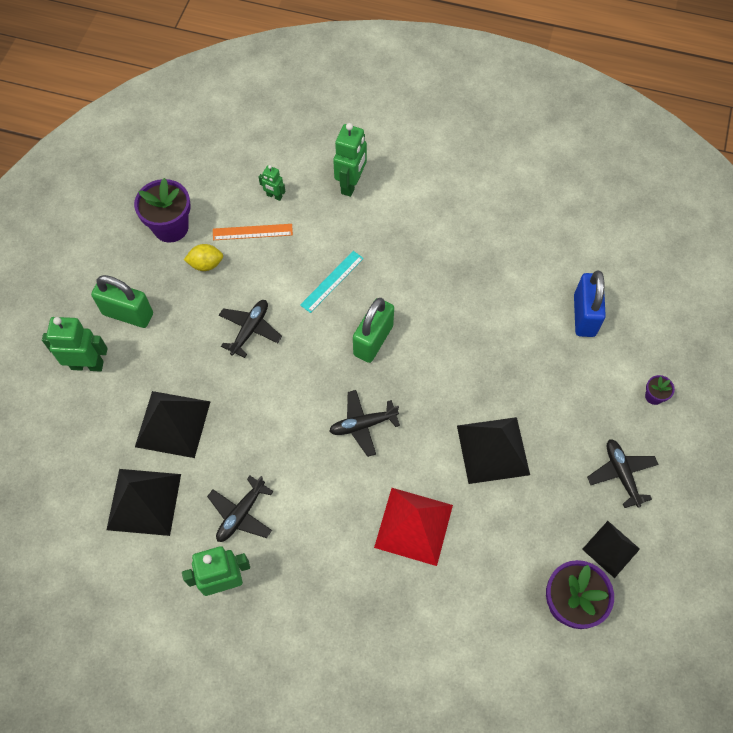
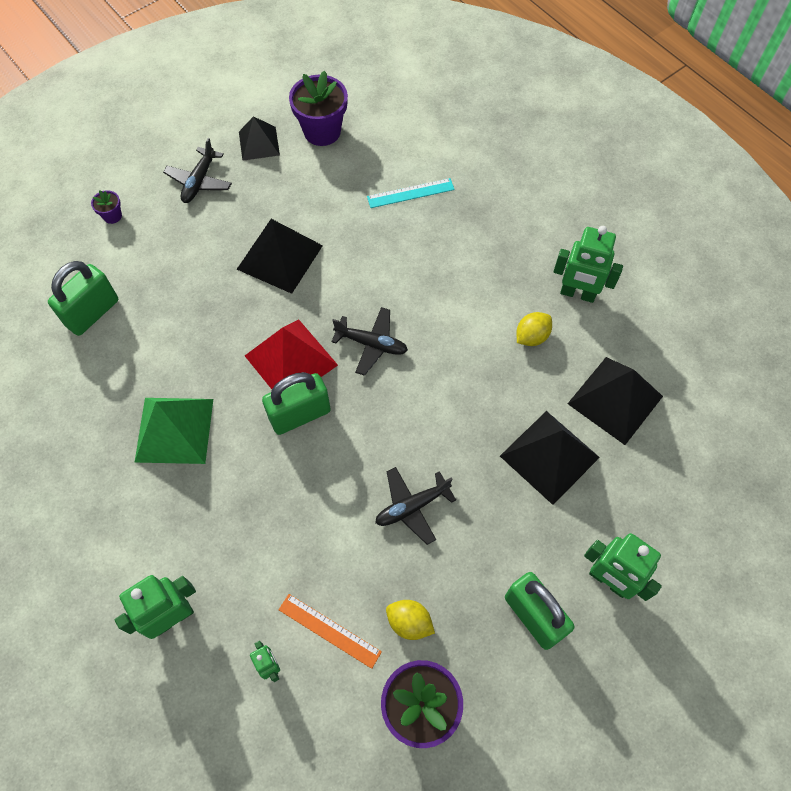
camera: 145 degrees left, 0 degrees up
black plane [207,476,273,542] -> yellow lemon [516,312,552,346]
turquoise ruler [300,251,364,313] -> turquoise ruler moved to [367,178,455,208]
red pyramid [374,488,453,566] -> red pyramid moved to [245,320,338,389]
blue padlock [574,271,606,337] -> green padlock [48,261,118,336]
none -> green pyramid [134,398,213,464]

